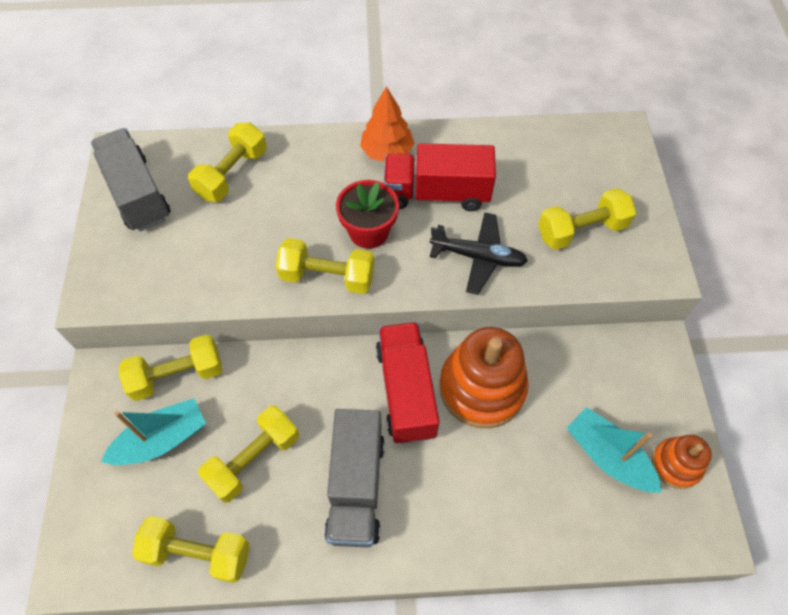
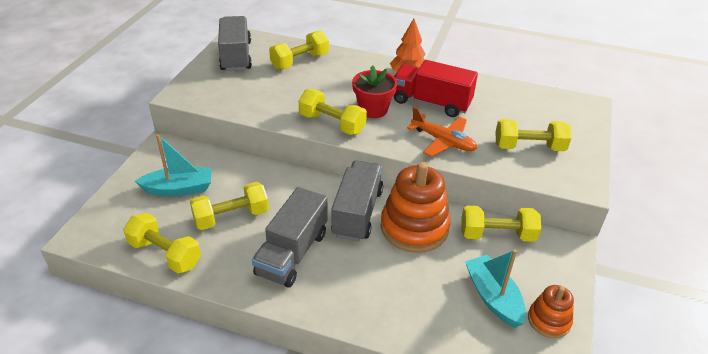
camera: 20 degrees right, 20 degrees down
yellow dumbbell [119,334,222,401] -> yellow dumbbell moved to [461,206,541,242]
red truck [376,322,439,444] -> grey truck [331,160,383,242]
black plane [430,212,528,295] -> orange plane [407,107,477,156]

